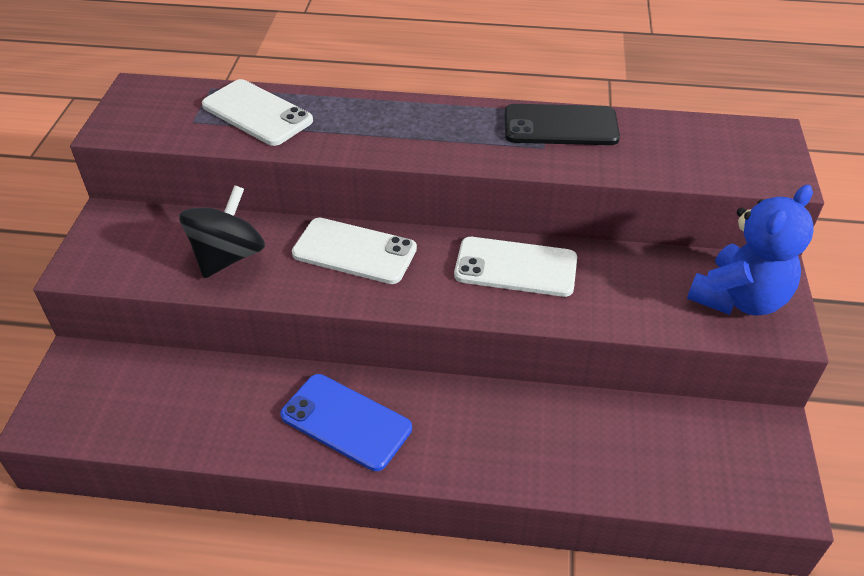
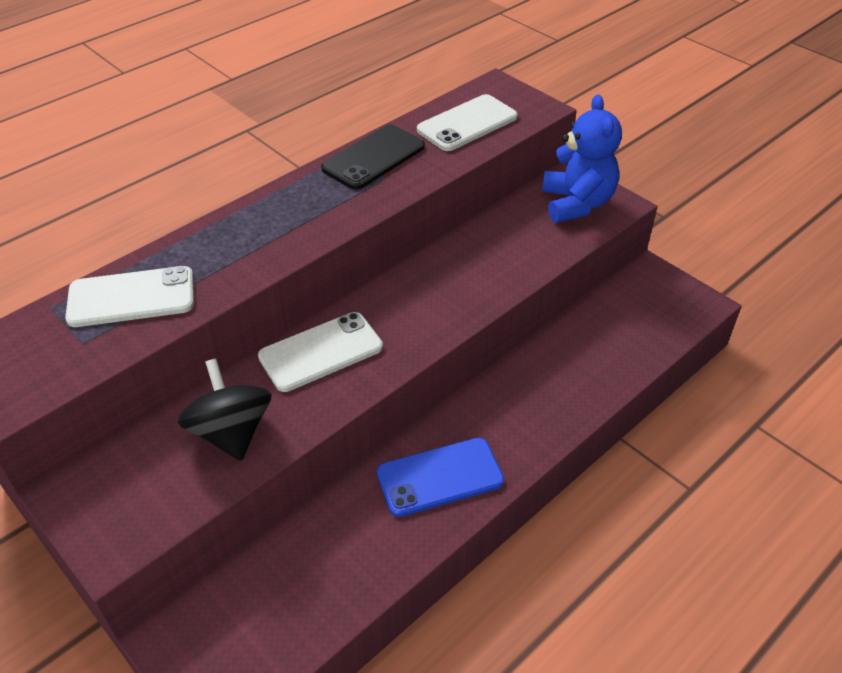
camera: 50 degrees left, 0 degrees up
white phone [454,237,577,297] -> white phone moved to [417,94,517,151]

